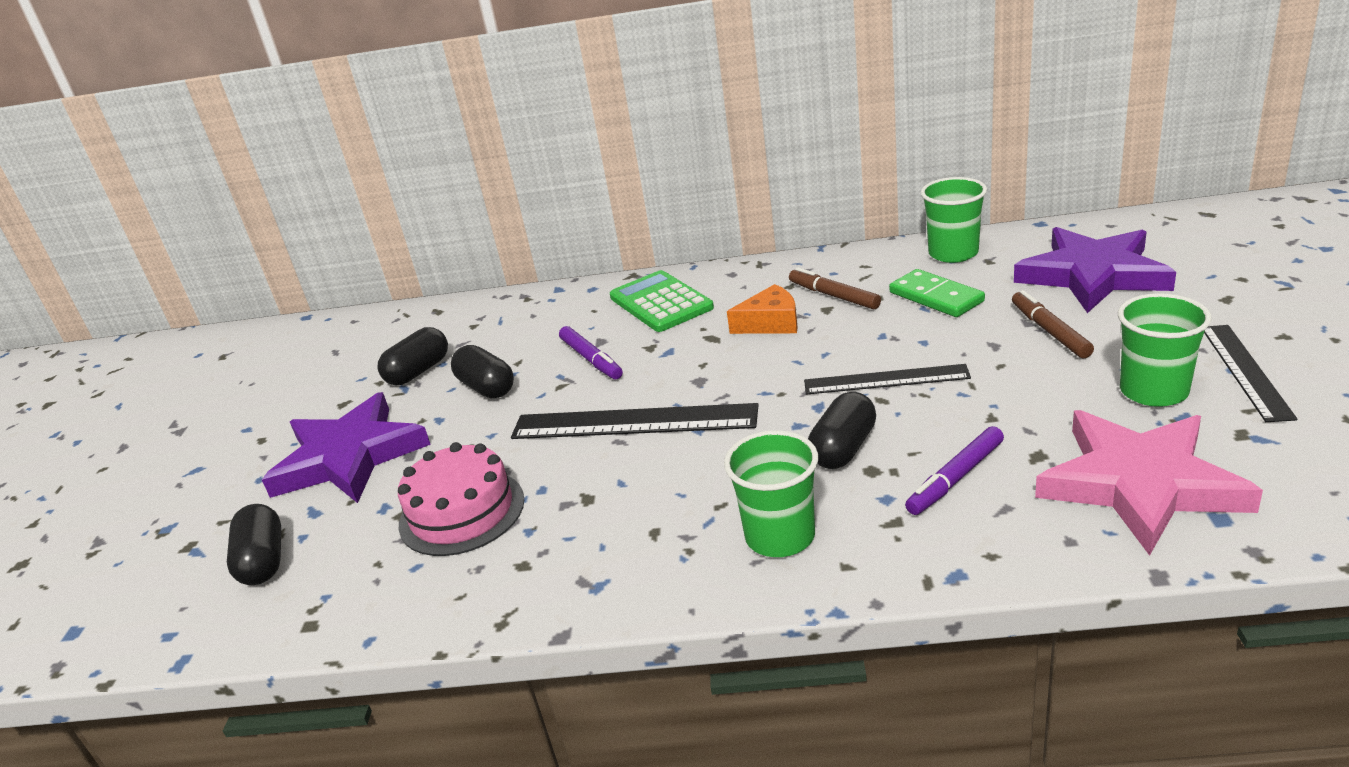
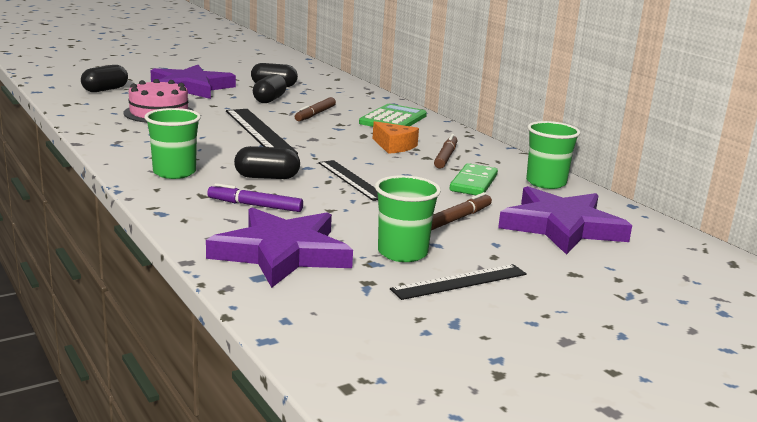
camera: 50 degrees right, 10 degrees down
purple marker [559,326,623,379] -> brown marker [295,97,336,121]
pink star [1035,410,1263,556] -> purple star [206,207,353,288]

